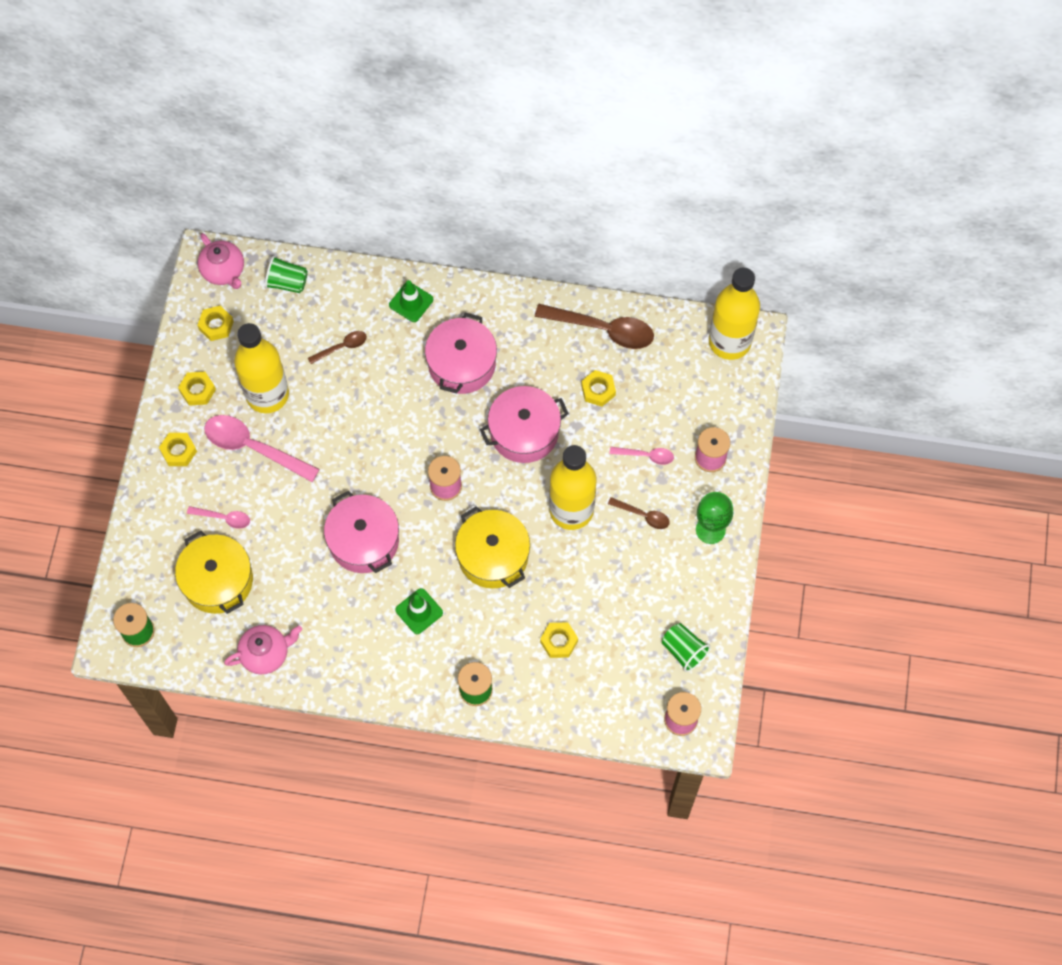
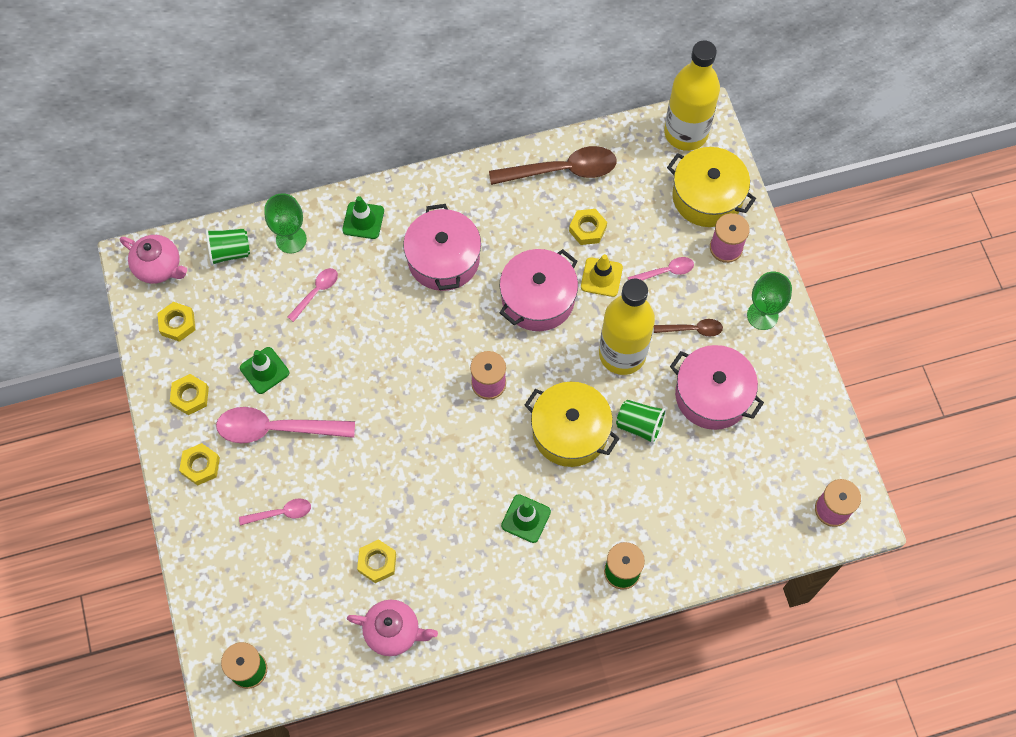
camera: 25 degrees left, 0 degrees up
yellow pot [175,531,253,614] -> yellow pot moved to [667,147,756,227]
pink teapot [224,625,302,674] -> pink teapot turned 60 degrees clockwise [347,600,438,656]
yellow bottle [234,323,289,413] -> green traffic cone [240,347,289,394]
brown spoon [308,331,367,364] -> pink spoon [288,268,338,322]
pink pot [324,491,399,573] -> pink pot moved to [670,345,764,430]
yellow nut [540,623,578,658] -> yellow nut moved to [357,539,396,583]
green cup [662,623,711,672] -> green cup moved to [616,400,666,445]
none -> green goblet [264,193,307,253]
none -> yellow traffic cone [581,254,623,297]

